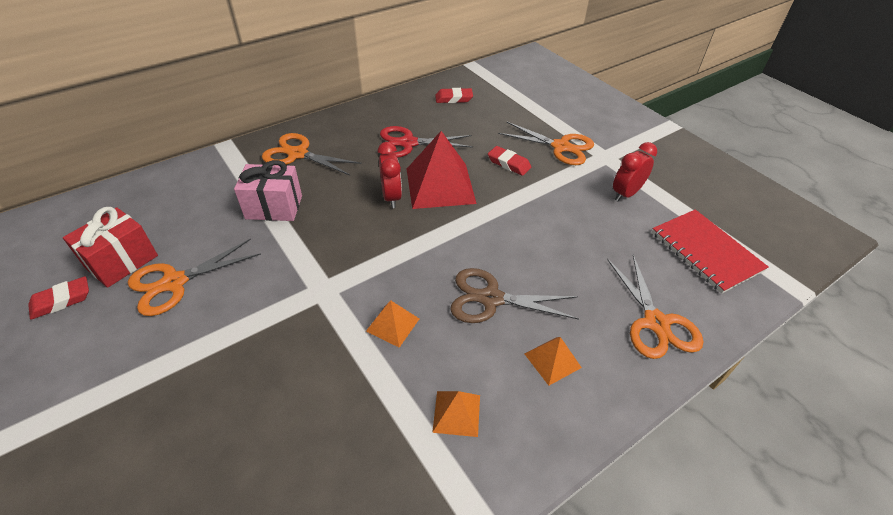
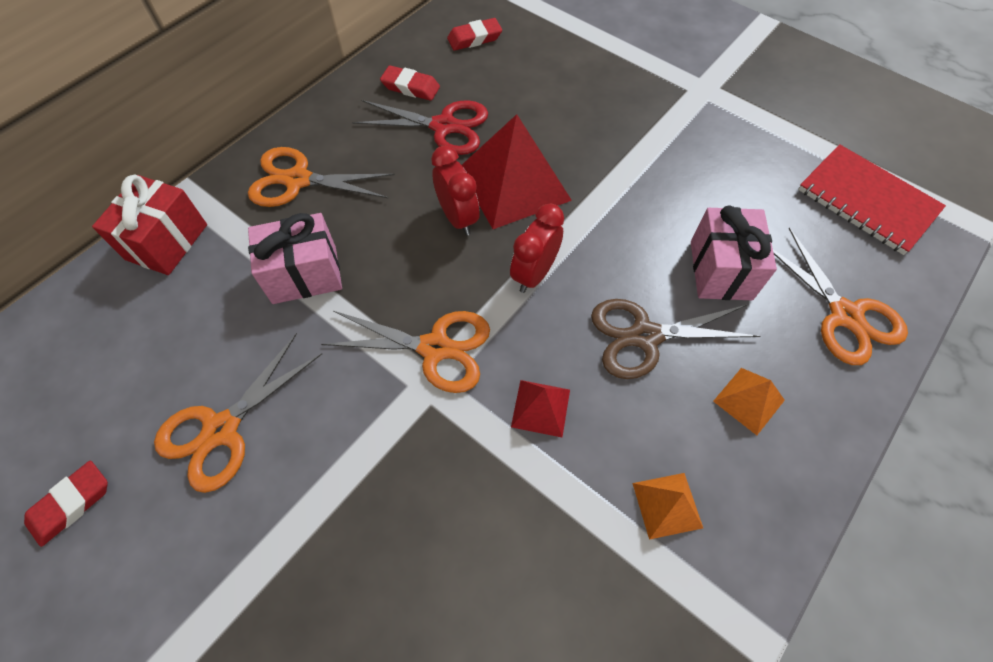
camera: 15 degrees left, 15 degrees up
red gift [63,207,158,288] -> red gift moved to [92,174,207,275]
orange pyramid [366,300,419,348] -> red pyramid [511,380,570,437]
red scissors [380,126,473,158] -> red scissors turned 150 degrees counterclockwise [352,100,488,155]
red eraser [488,146,531,176] -> red eraser moved to [380,65,440,101]
orange scissors [498,122,594,165] -> orange scissors moved to [321,311,490,393]
red clock [613,142,657,201] -> red clock moved to [510,204,564,293]
none -> pink gift [691,205,777,300]

